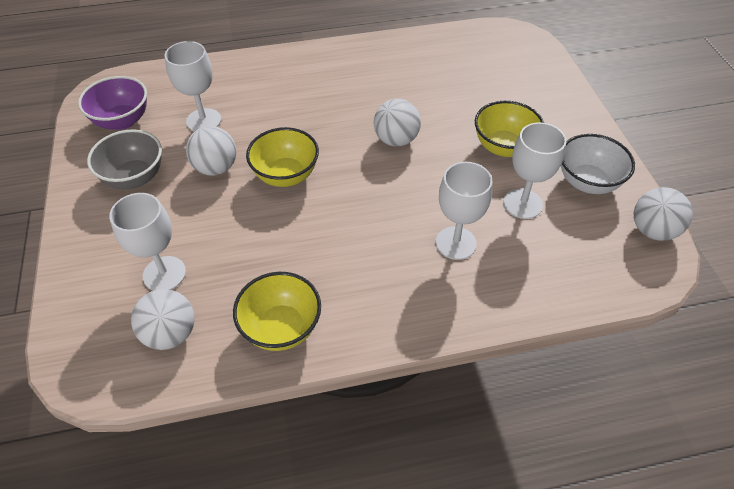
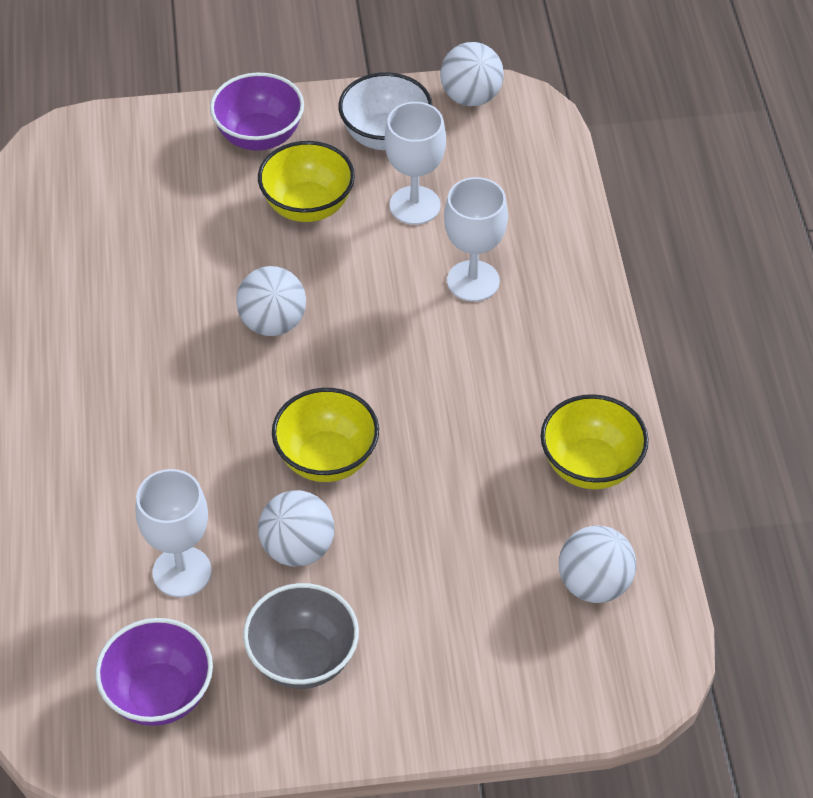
camera: 85 degrees left, 0 degrees up
white goblet [109,193,186,291] -> none
none -> purple bowl [210,73,304,151]

